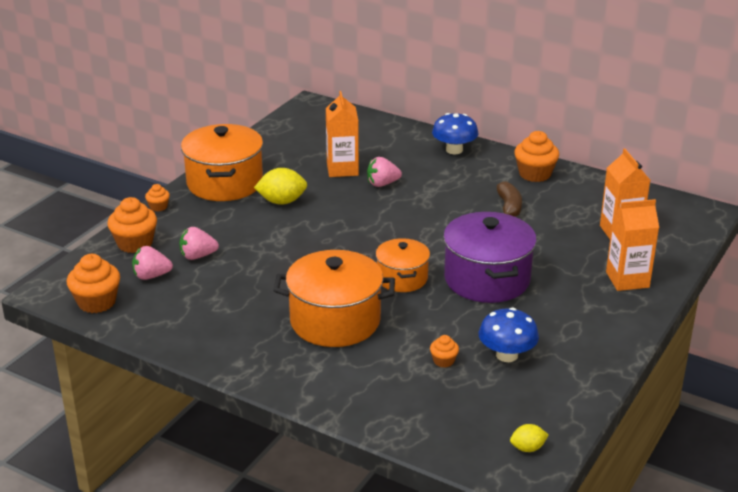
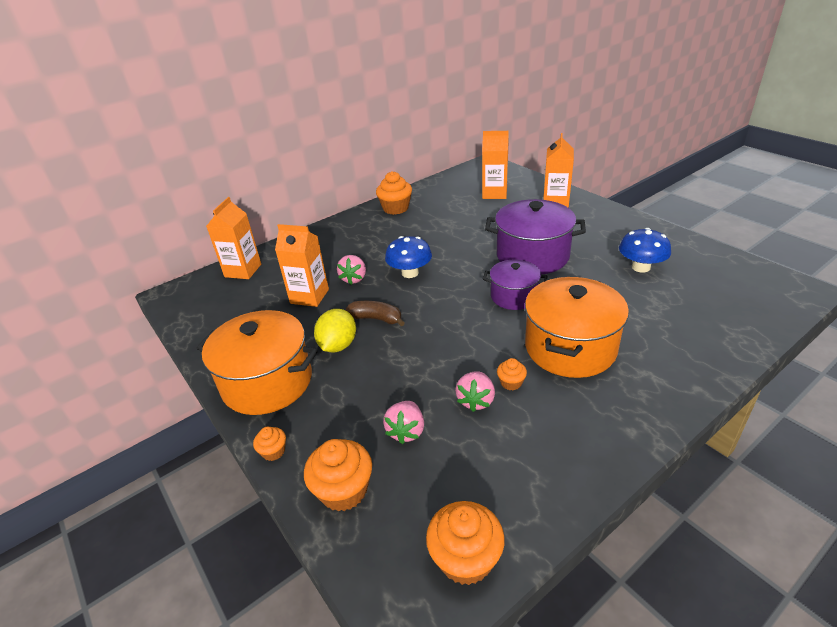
camera: 65 degrees left, 5 degrees up
pink strawberry [132,246,173,280] -> pink strawberry moved to [455,371,495,412]
orange pot [376,238,430,292] -> purple pot [483,259,547,310]
orange cupcake [430,335,459,368] -> orange cupcake moved to [497,358,527,391]
blue mushroom [432,113,478,154] -> blue mushroom moved to [385,236,432,278]
brown banana [497,181,522,217] -> brown banana moved to [345,301,405,326]
yellow lemon [510,424,549,452] -> none
none -> orange carton [206,197,261,279]

